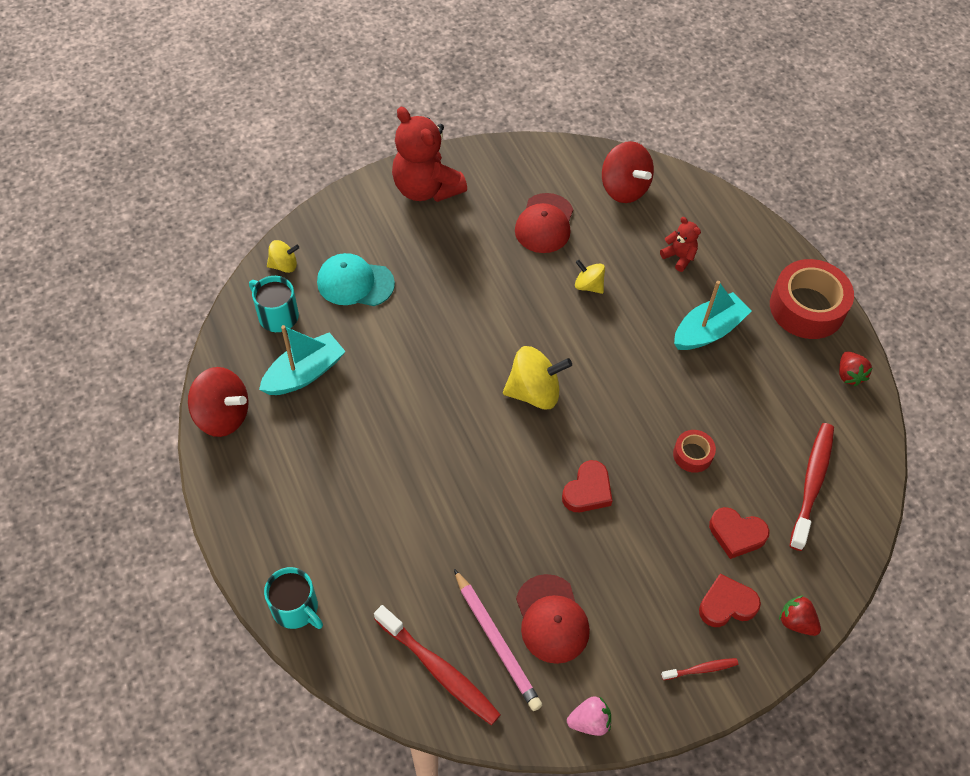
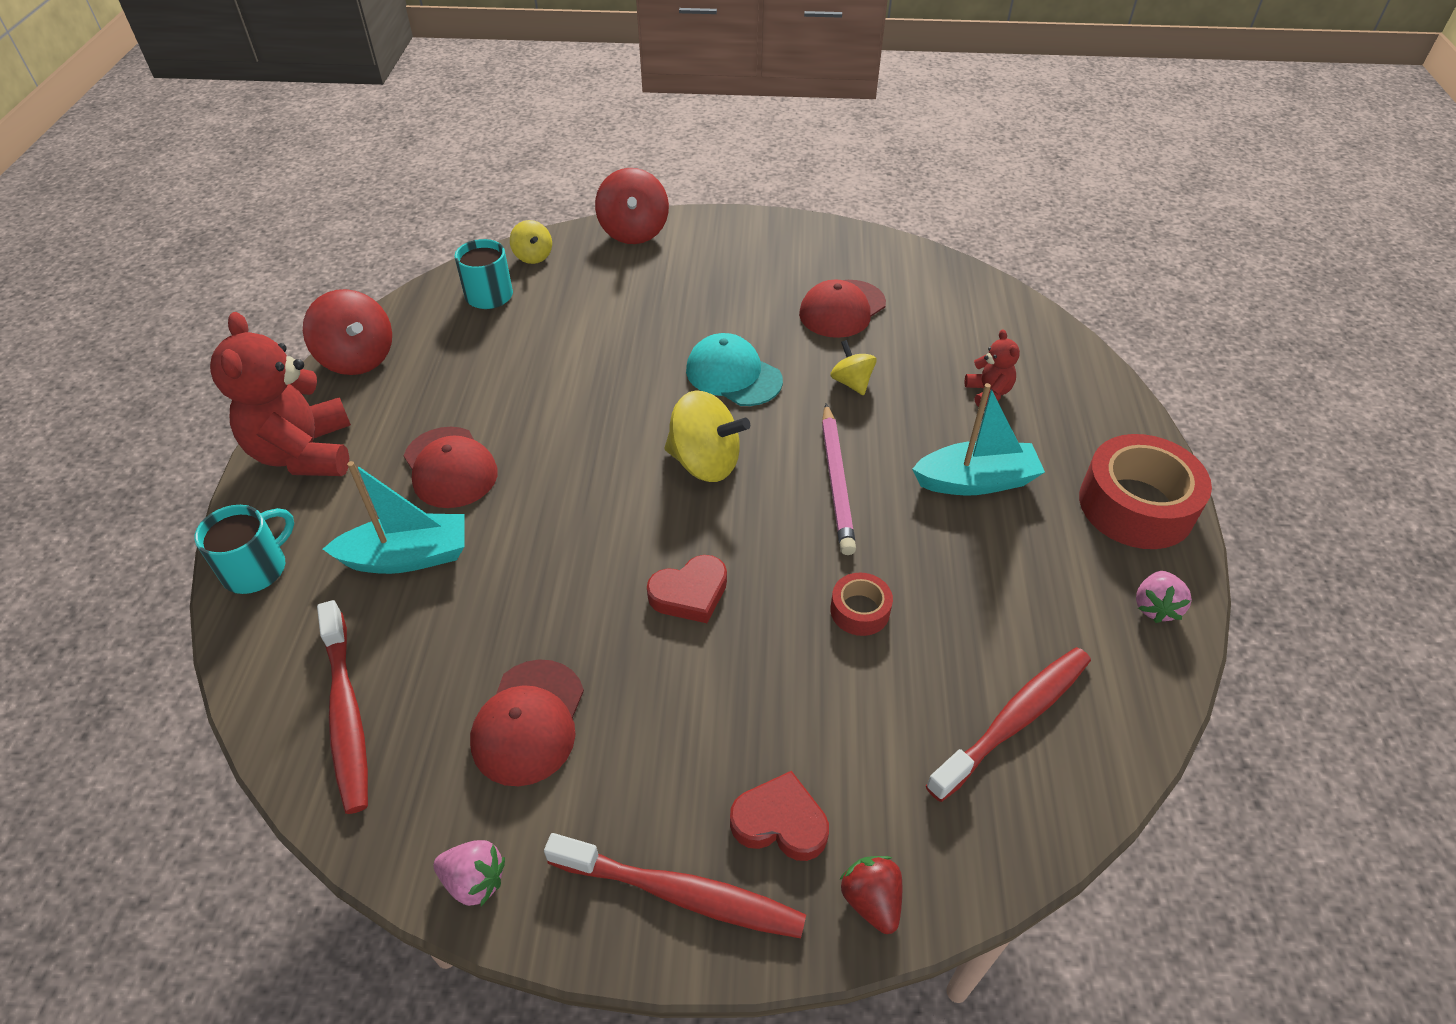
camera: 30 degrees right, 10 degrees down
turquoise boat [259,325,346,395] -> turquoise boat moved to [323,461,465,574]
turquoise mug [264,567,323,629] -> turquoise mug turned 120 degrees counterclockwise [194,505,294,594]
yellow spinning top [267,240,299,273] -> yellow spinning top turned 45 degrees clockwise [510,220,552,264]
turquoise cap [317,253,395,306] -> turquoise cap moved to [686,333,783,406]
red teddy bear [392,107,467,202] -> red teddy bear moved to [210,312,351,476]
pink pencil [454,569,542,711] -> pink pencil moved to [822,404,856,555]
red spinning top [602,141,654,203] -> red spinning top moved to [595,168,669,244]
red toothbrush [661,658,738,680] -> red toothbrush [544,833,806,938], size x2.02
red heart [709,507,769,559] -> none
red strawberry [839,351,873,386] -> pink strawberry [1136,571,1192,623]
none -> red cap [404,427,498,508]

